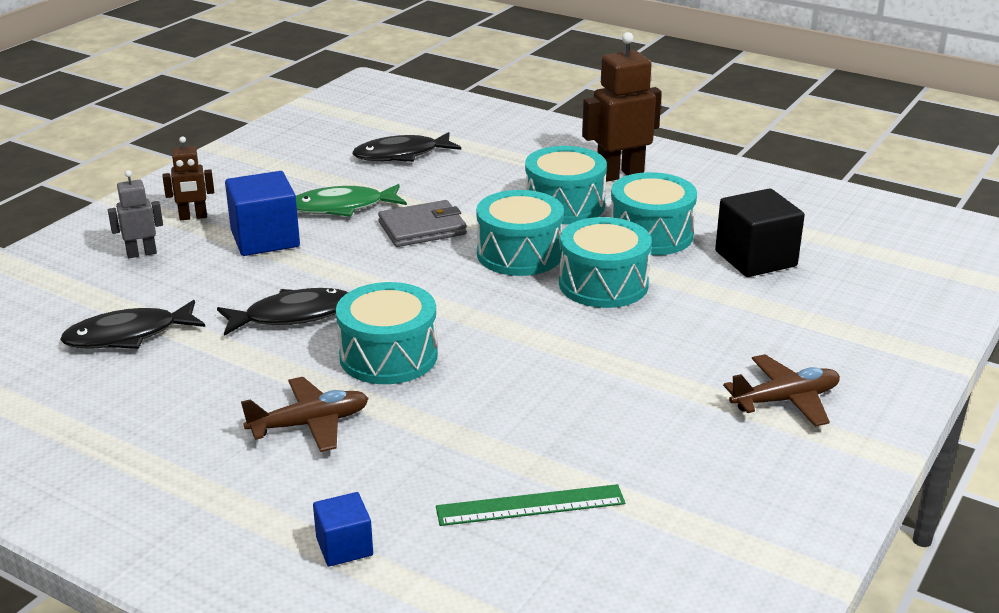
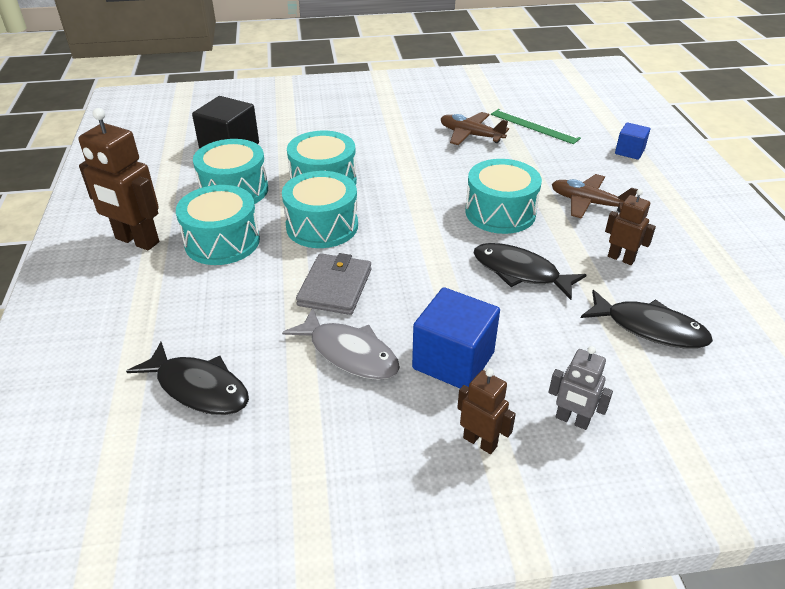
camera: 130 degrees left, 10 degrees up
green fish [296,184,407,217] -> grey fish [282,308,400,380]
grey wallet [378,200,467,247] -> grey wallet turned 75 degrees clockwise [296,253,371,315]
brown plane [723,354,840,427] -> brown plane moved to [441,112,509,145]
none -> brown robot [605,189,656,265]

